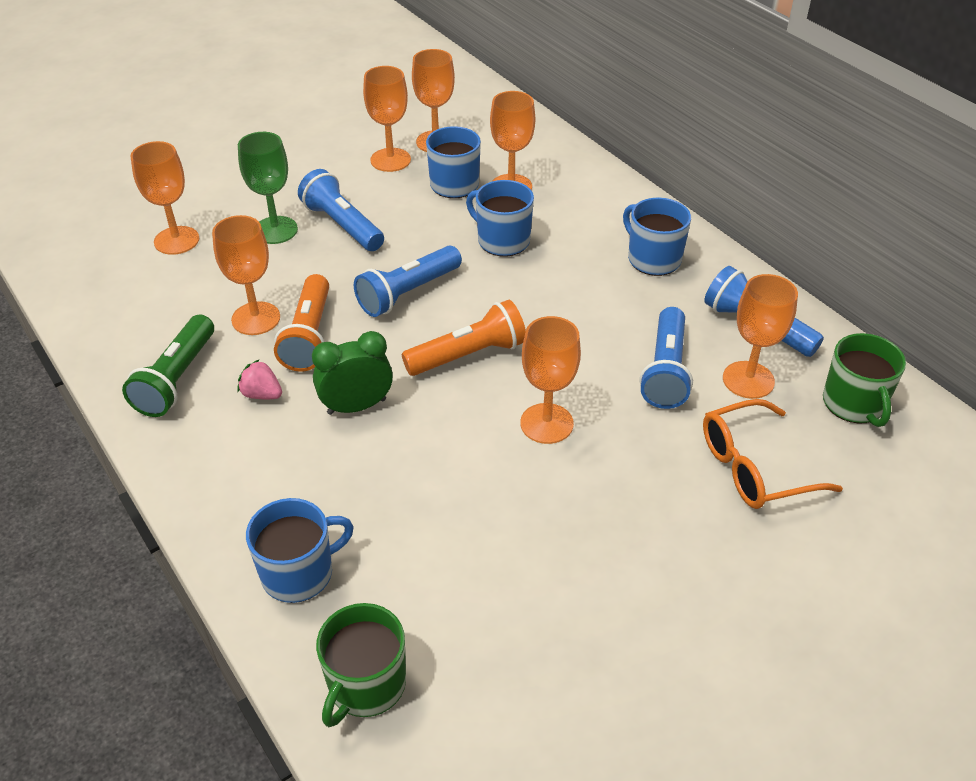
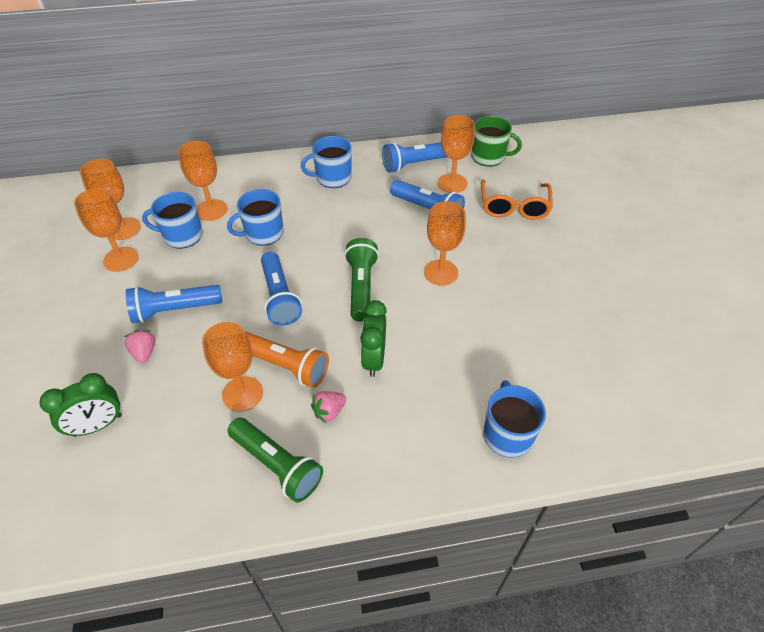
camera: 65 degrees left, 5 degrees up
orange goblet [130,141,199,255] -> green clock [40,373,122,437]
green goblet [238,132,298,244] -> pink strawberry [124,330,155,363]
green mug [316,603,406,727] -> none
orange flashlight [402,300,526,376] -> green flashlight [344,238,379,322]

